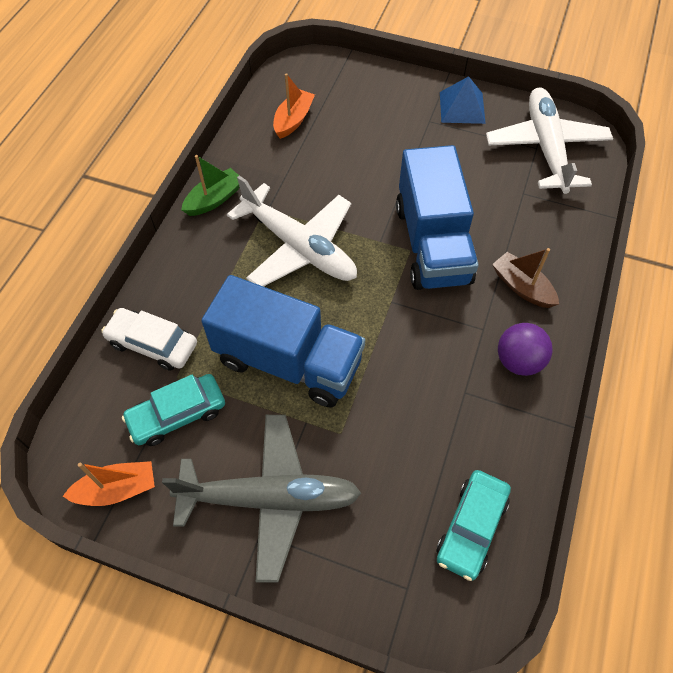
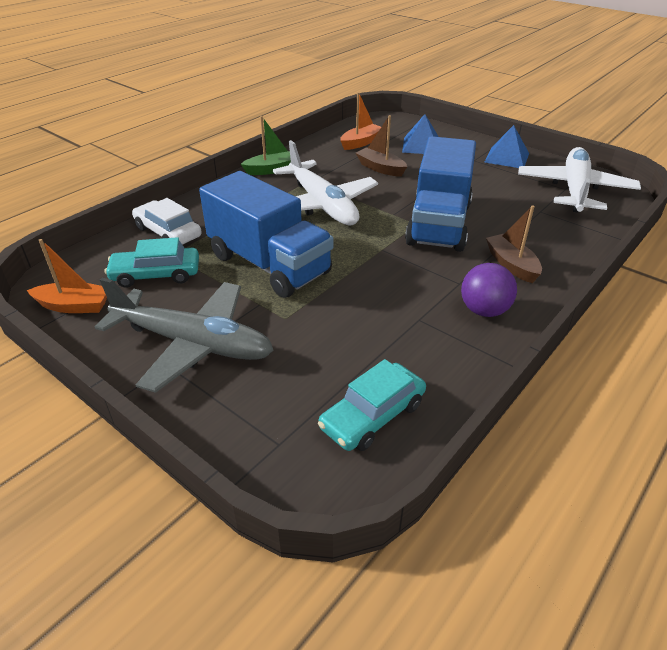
camera: 20 degrees right, 20 degrees down
none -> brown boat [356,115,407,177]
none -> blue pyramid [402,114,439,154]

